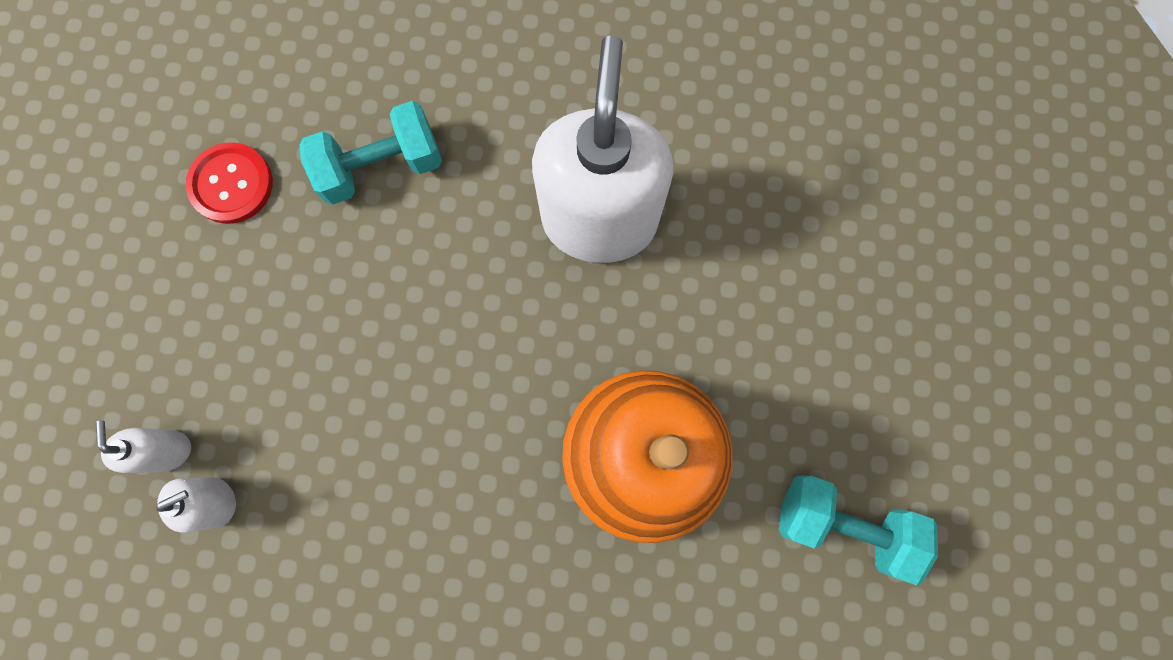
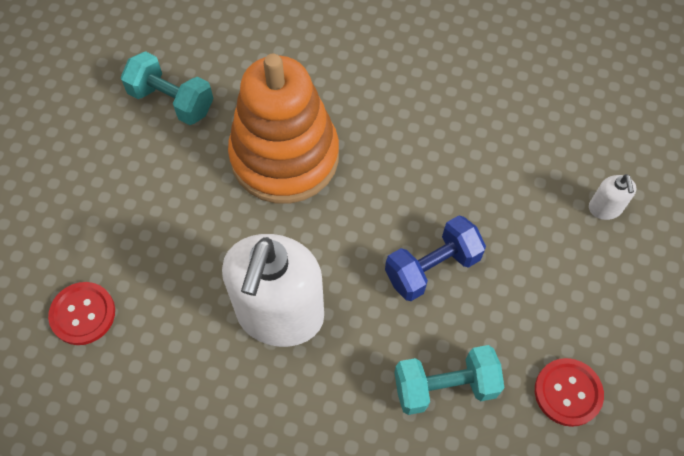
camera: 170 degrees left, 15 degrees down
white soap dispenser [156,477,236,533] -> none
none -> red button [48,282,115,345]
none -> blue dumbbell [385,215,486,301]

